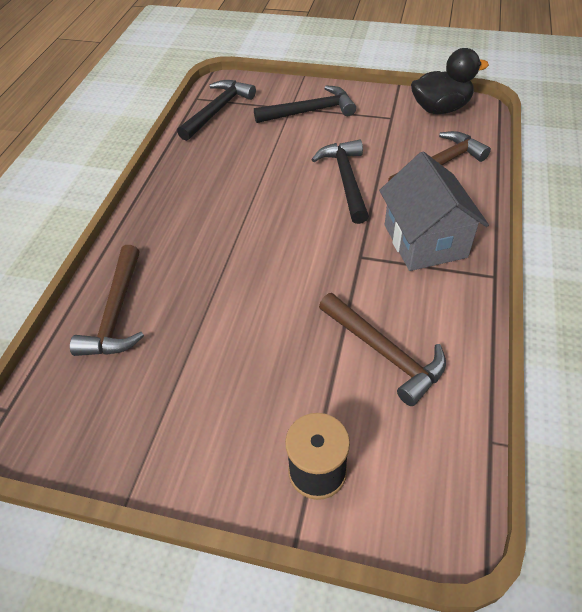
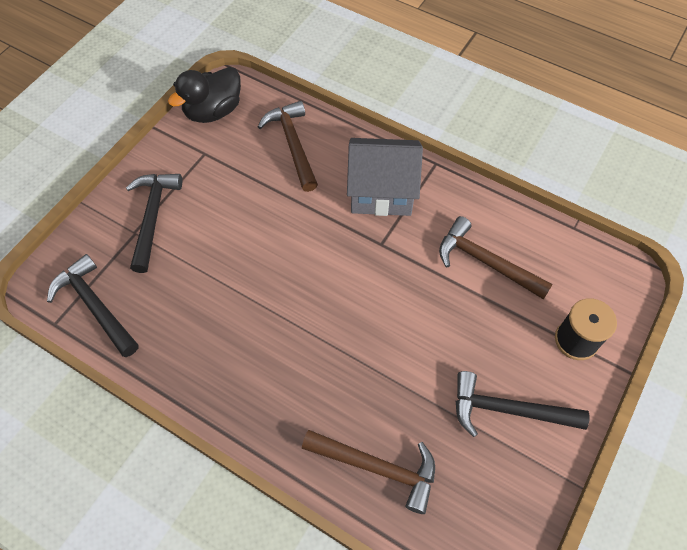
camera: 75 degrees left, 10 degrees up
black hammer [311,140,369,224] -> black hammer moved to [456,371,589,437]
brown hammer [319,293,446,406] -> brown hammer turned 120 degrees counterclockwise [439,216,553,300]
black duck [411,48,489,114] -> black duck turned 135 degrees counterclockwise [168,67,241,123]

